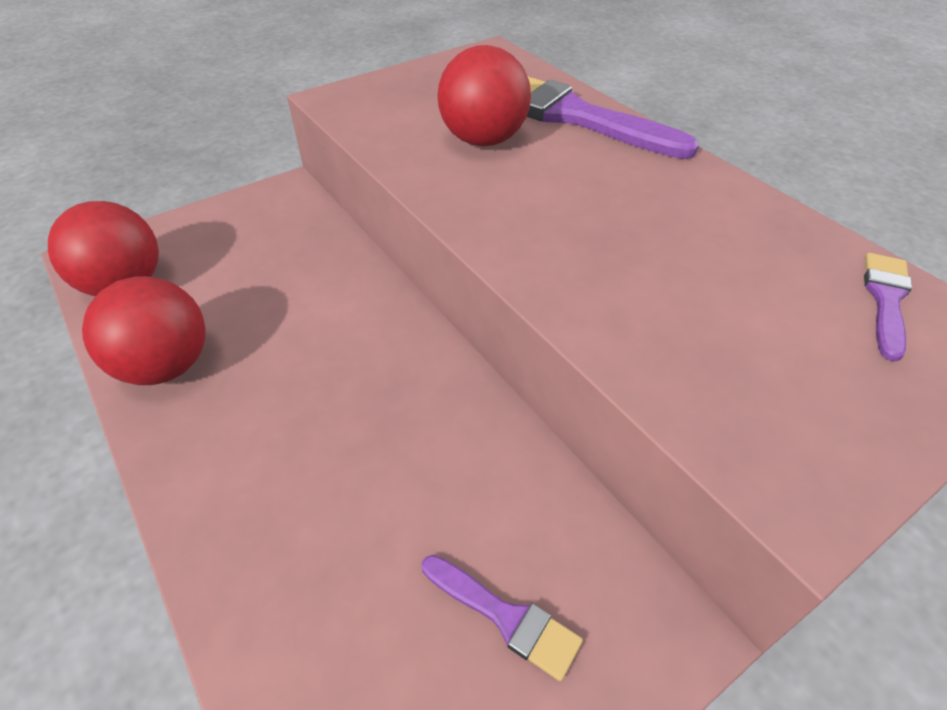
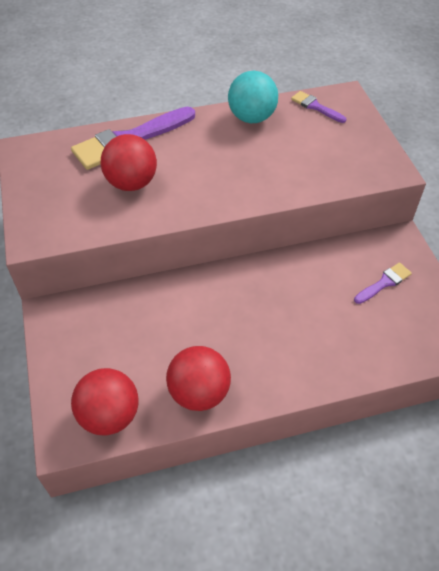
camera: 70 degrees left, 5 degrees up
none -> turquoise ball [228,71,278,123]

